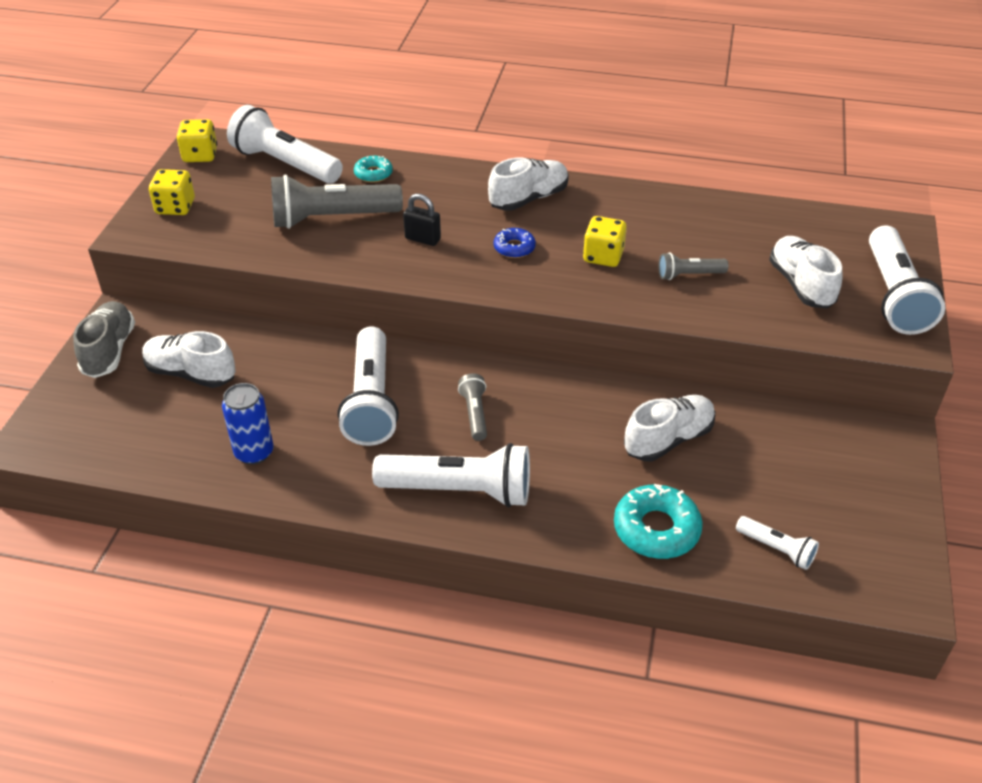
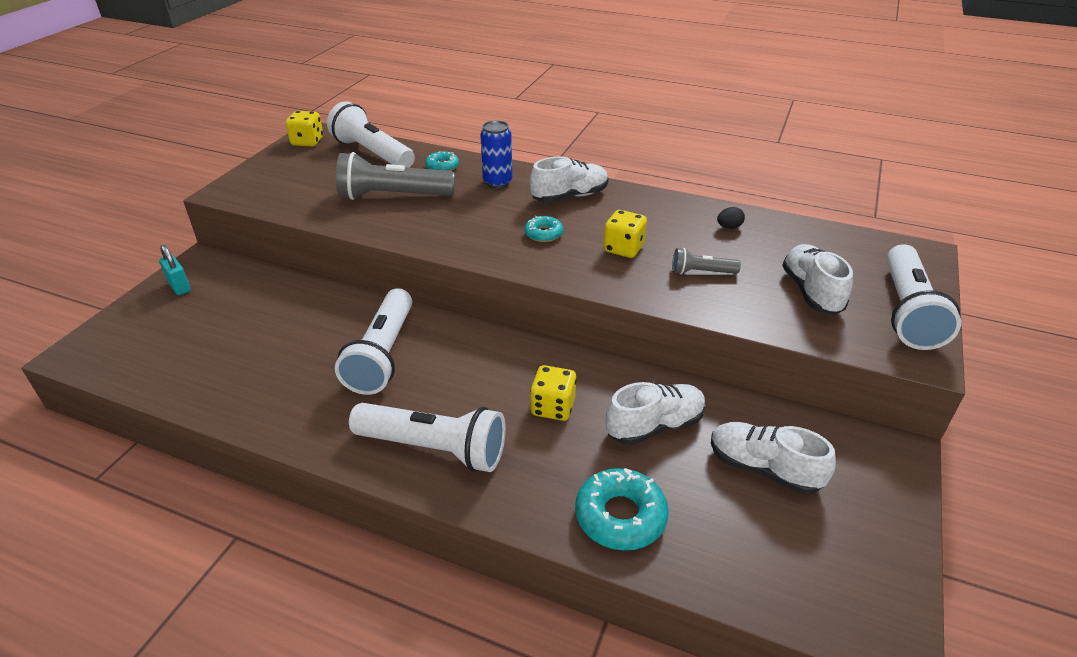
camera: 10 degrees right, 5 degrees down
grey shoe [73,301,135,378] -> turquoise padlock [159,245,191,295]
white shoe [142,331,236,388] -> white shoe moved to [711,422,836,495]
yellow dice [149,169,195,215] -> yellow dice moved to [530,365,577,421]
blue can [222,383,274,465] -> blue can moved to [480,120,512,188]
black padlock [403,194,441,246] -> none
grey flashlight [458,373,487,441] -> none
blue donut [493,228,536,258] -> turquoise donut [524,216,563,242]
white flashlight [736,516,819,570] -> none
none -> black egg [717,207,745,229]

